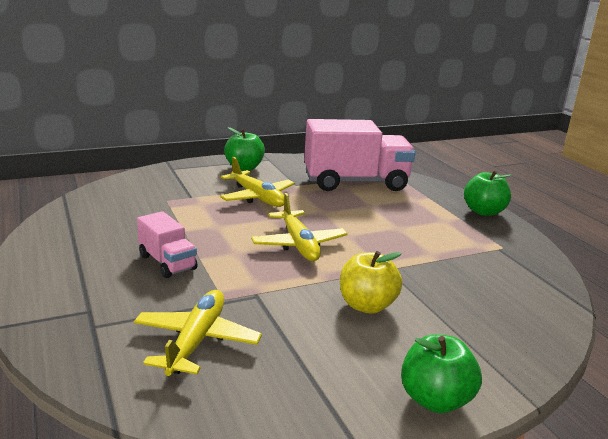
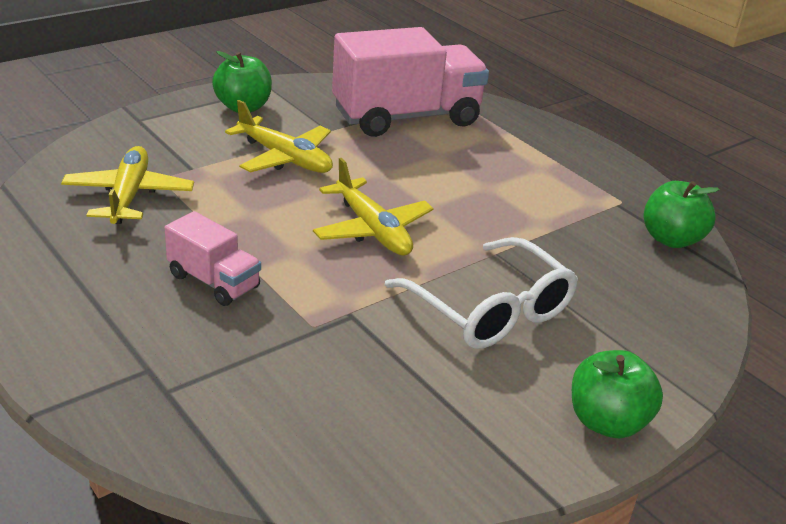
camera: 15 degrees left, 10 degrees up
yellow plane [134,290,262,376] -> yellow plane moved to [61,146,194,224]
yellow apple [340,251,402,314] -> white glasses [385,237,578,349]
green apple [464,170,512,216] -> green apple moved to [644,181,720,248]

